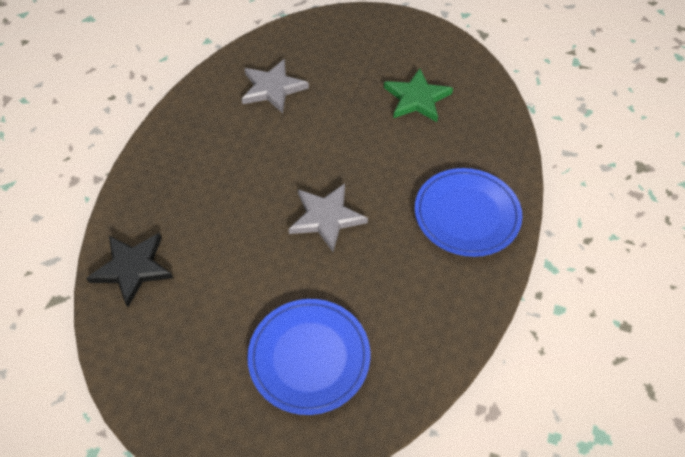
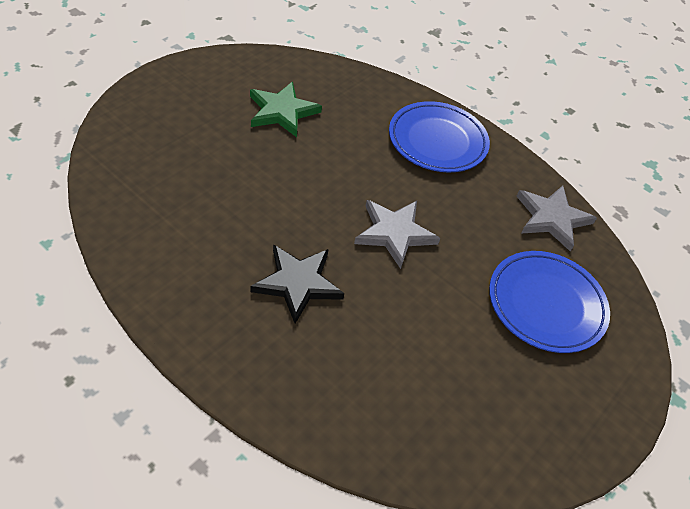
camera: 75 degrees left, 5 degrees down
black star [86,233,173,307] -> black star moved to [251,244,344,324]
grey star [242,59,309,113] -> grey star moved to [516,186,597,252]

